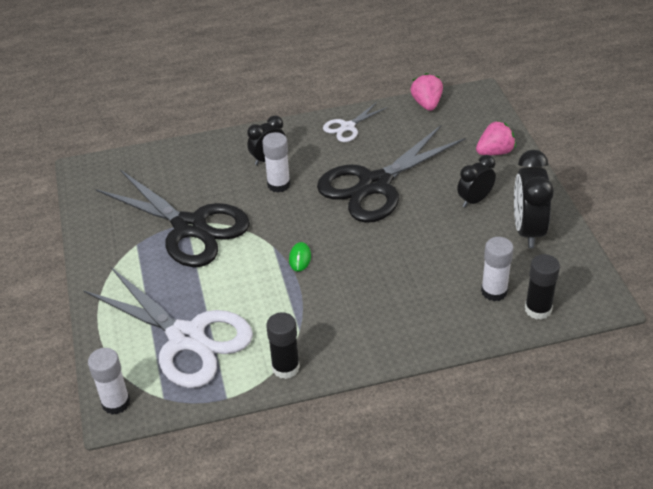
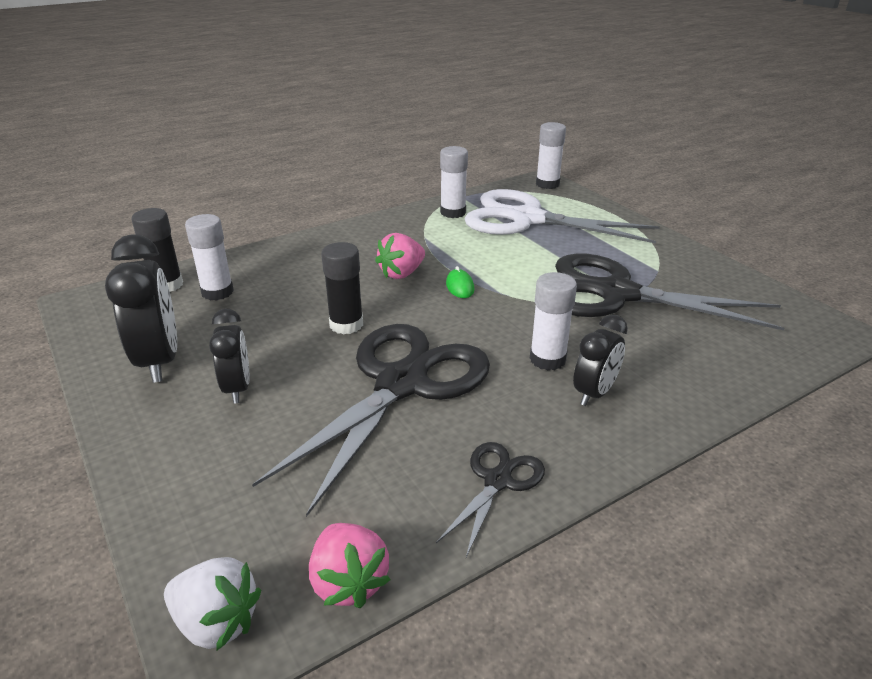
camera: 160 degrees right, 10 degrees down
black glue stick [266,312,300,379] -> black glue stick moved to [321,242,363,335]
white scissors [323,102,388,142] -> black scissors [436,442,545,557]
black clock [457,155,496,208] -> black clock turned 45 degrees counterclockwise [209,308,249,404]
pink strawberry [476,121,516,155] -> pink strawberry moved to [375,233,425,279]
none -> white strawberry [164,557,261,650]
none -> white glue stick [440,146,468,218]

